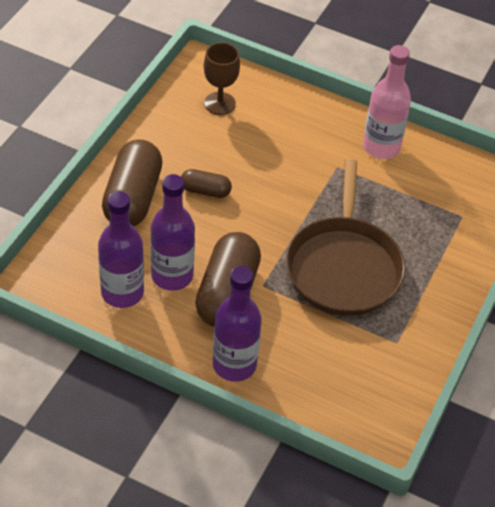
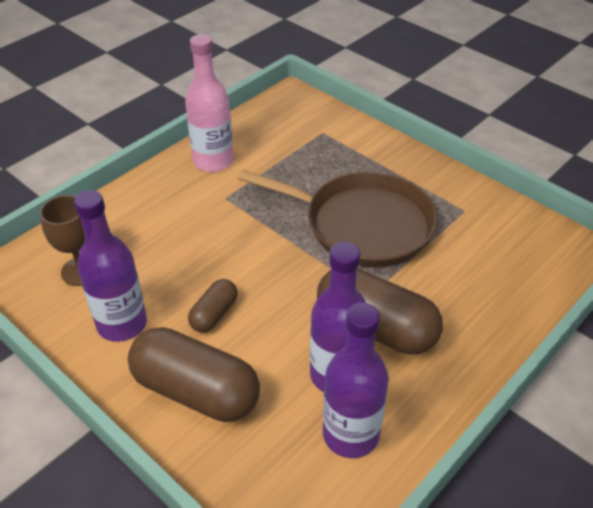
camera: 70 degrees left, 5 degrees down
purple bottle [213,266,262,381] -> purple bottle moved to [74,190,147,342]

